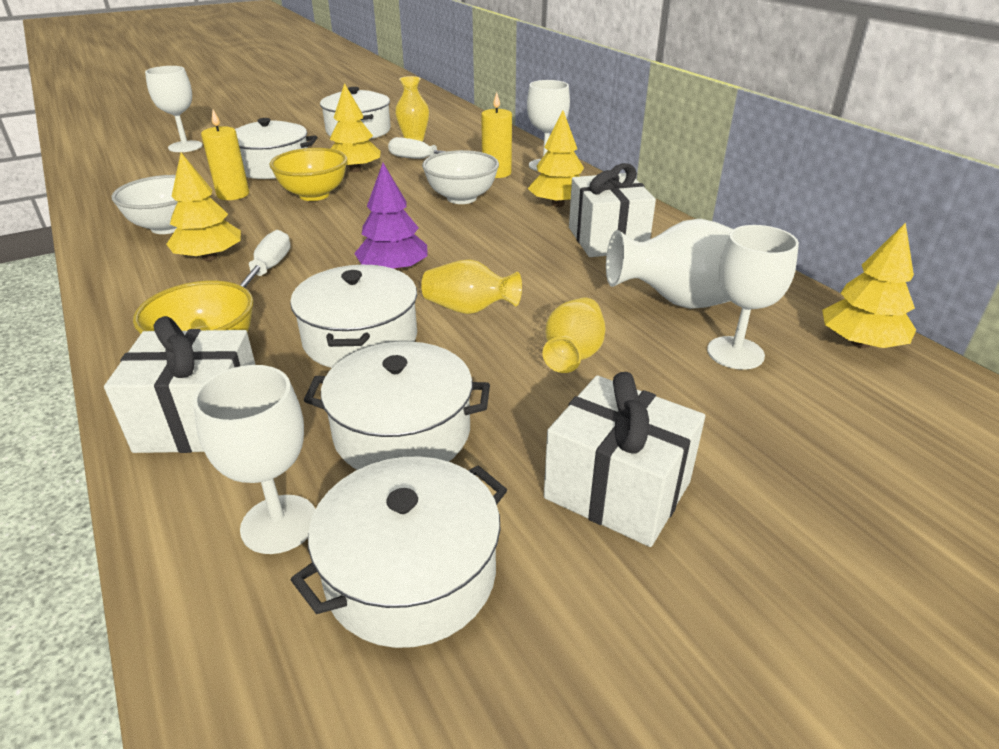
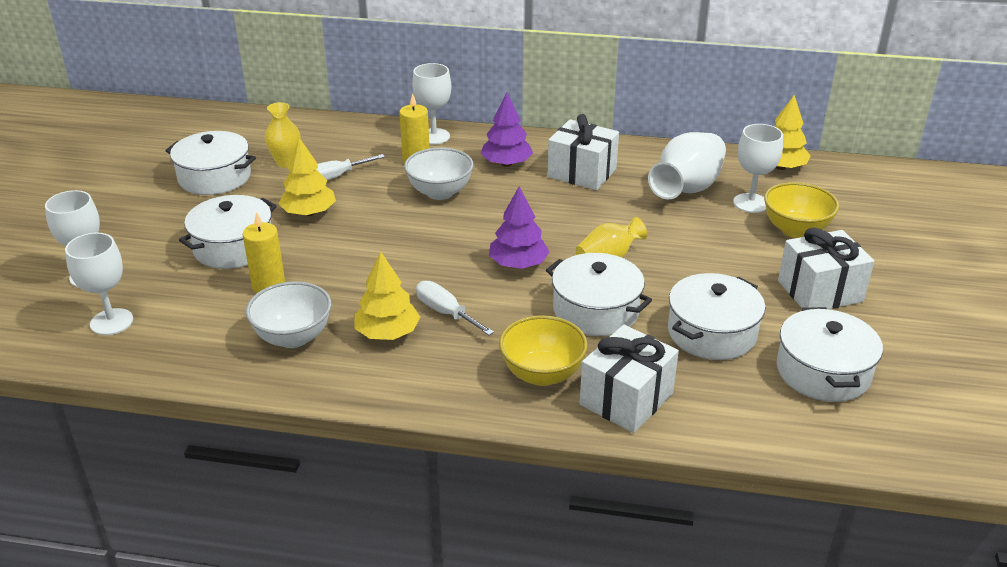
camera: 50 degrees left, 0 degrees up
white goblet [193,365,316,554] -> white goblet moved to [65,233,133,335]
yellow bowl [269,148,347,201] -> yellow bowl moved to [764,182,839,238]
yellow tree [528,111,584,207] -> purple tree [481,92,533,167]
yellow vase [542,297,605,373] -> none

